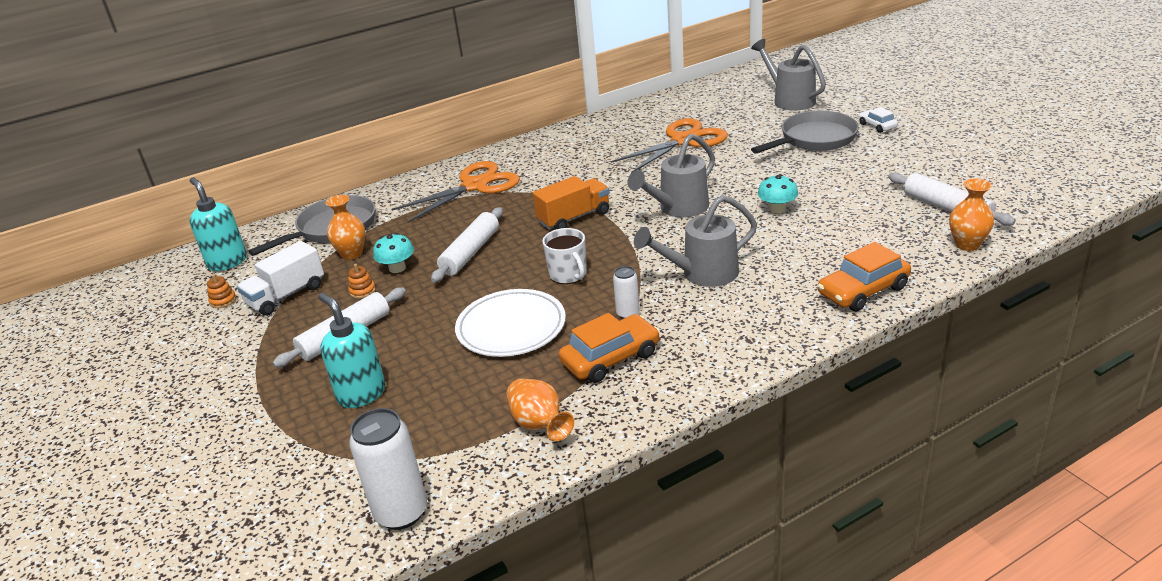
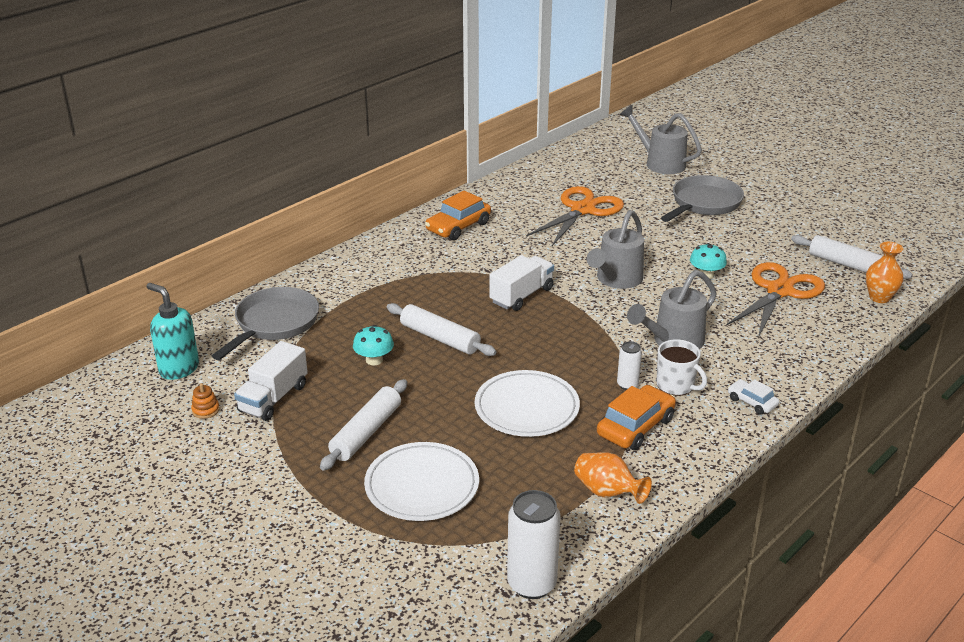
camera: 20 degrees left, 0 degrees up
turquoise soap dispenser [318,293,386,408] -> white plate [364,442,479,521]
orange vase [325,195,365,260] -> none
orange stacking toy [348,264,376,299] -> none
orange scissors [391,161,520,223] -> orange scissors moved to [727,262,825,337]
white rolling pin [431,207,503,283] -> white rolling pin turned 60 degrees counterclockwise [387,303,496,356]
orange truck [532,176,610,230] -> white truck [489,255,554,311]
white mug [542,228,587,284] -> white mug moved to [656,339,707,396]
orange car [817,242,911,311] -> orange car moved to [425,191,491,240]
white car [859,107,898,133] -> white car moved to [728,379,779,414]

